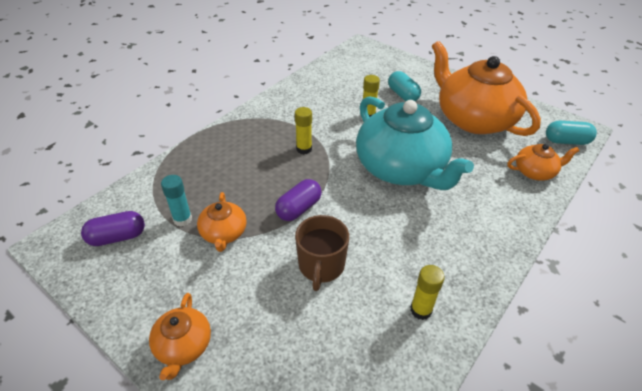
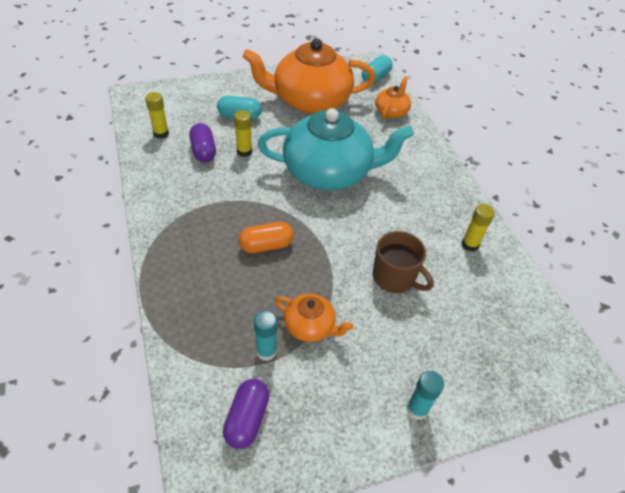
camera: 60 degrees left, 5 degrees up
orange teapot [149,293,211,380] -> turquoise glue stick [407,371,444,420]
purple capsule [275,179,322,221] -> purple capsule moved to [189,123,216,162]
yellow glue stick [295,107,312,154] -> yellow glue stick moved to [145,92,169,139]
none -> orange capsule [239,222,294,253]

